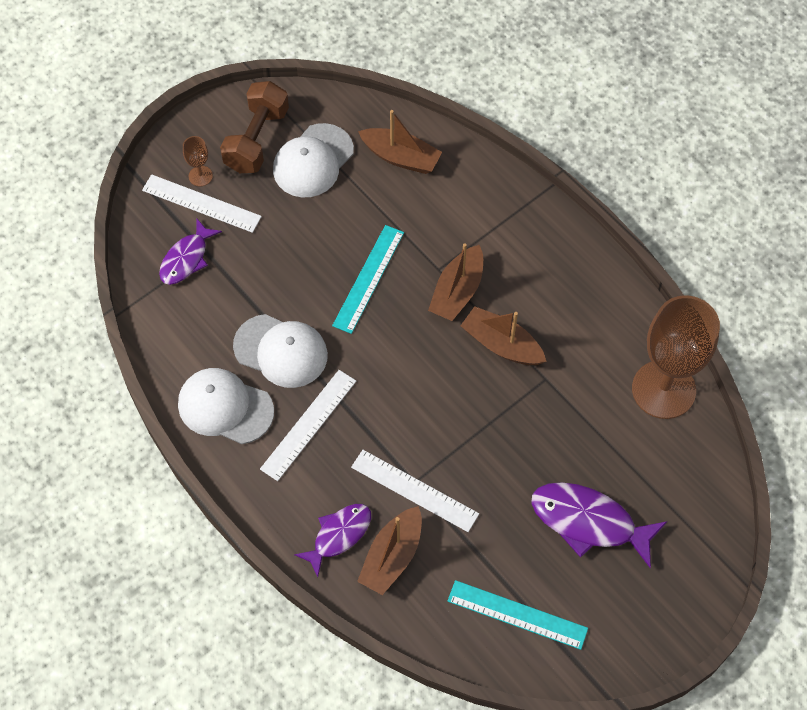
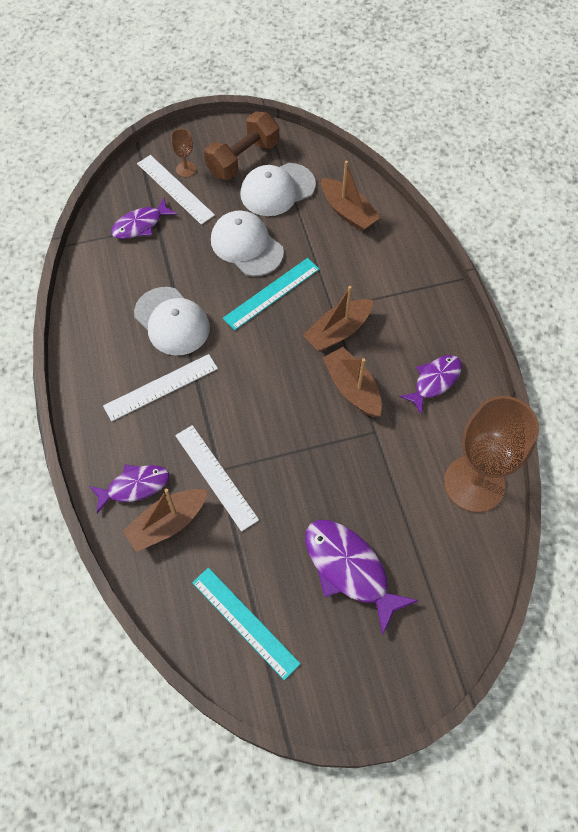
camera: 25 degrees right, 0 degrees up
white cap [178,368,274,444] -> white cap moved to [211,210,284,276]
none -> purple fish [399,355,462,415]

